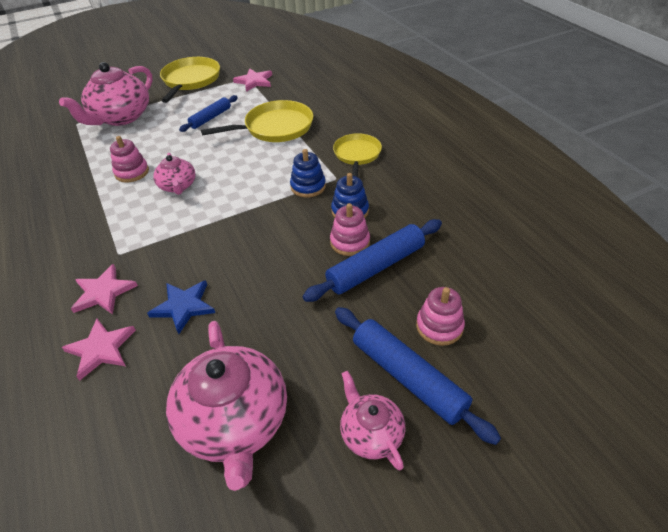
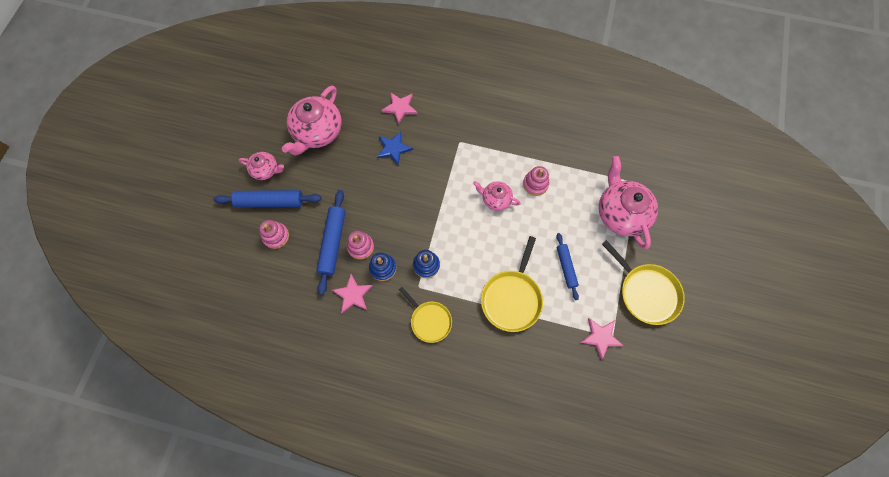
camera: 130 degrees right, 25 degrees up
pink star [71,264,138,315] -> pink star moved to [332,274,373,313]
pink teapot [166,321,287,491] -> pink teapot turned 90 degrees counterclockwise [282,85,342,155]

